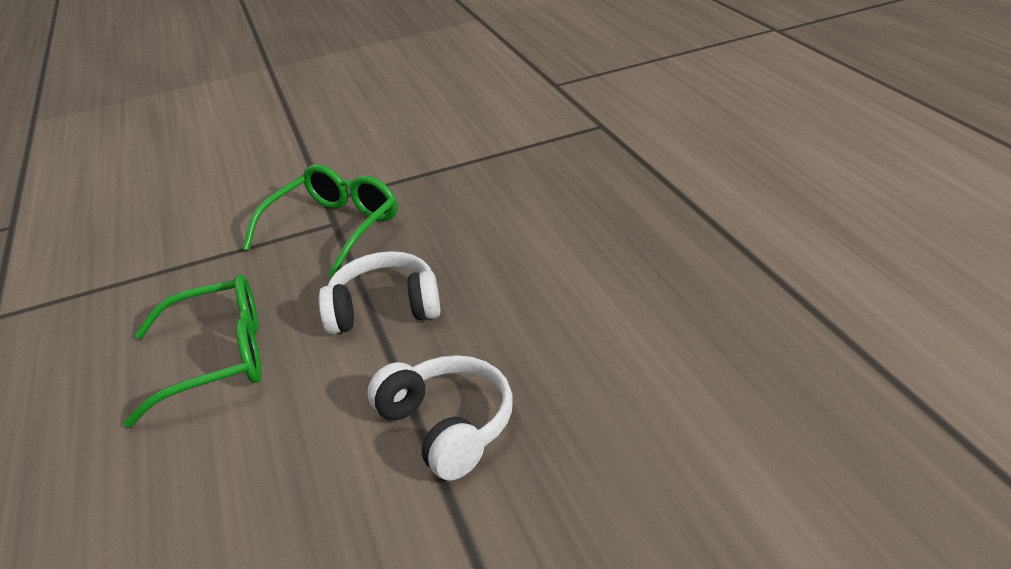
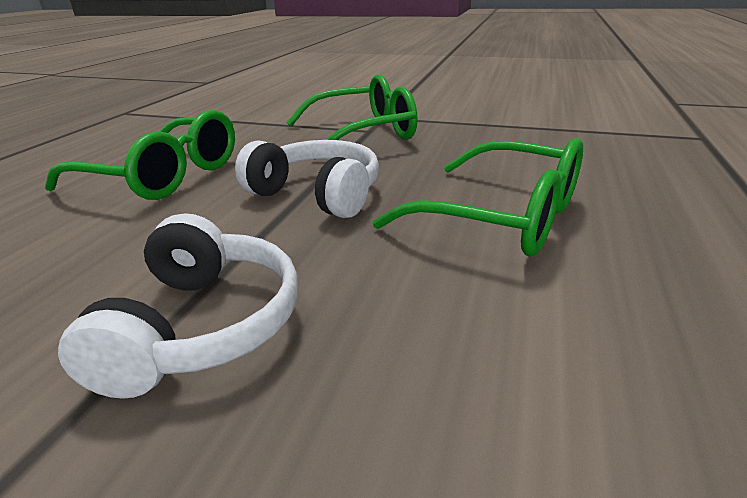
camera: 35 degrees right, 5 degrees down
none -> green glasses [373,138,583,256]

